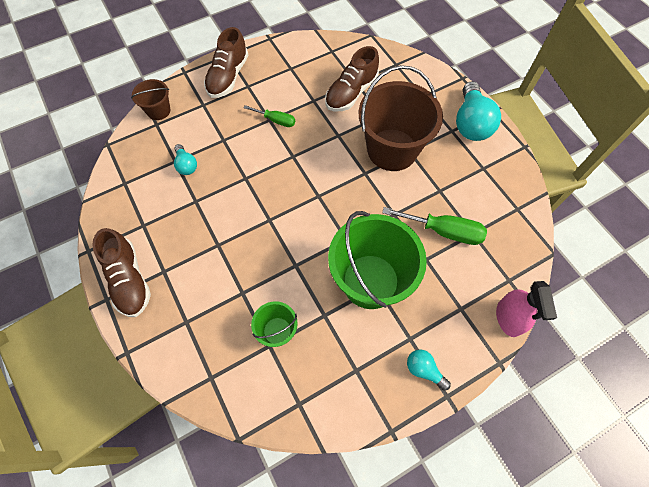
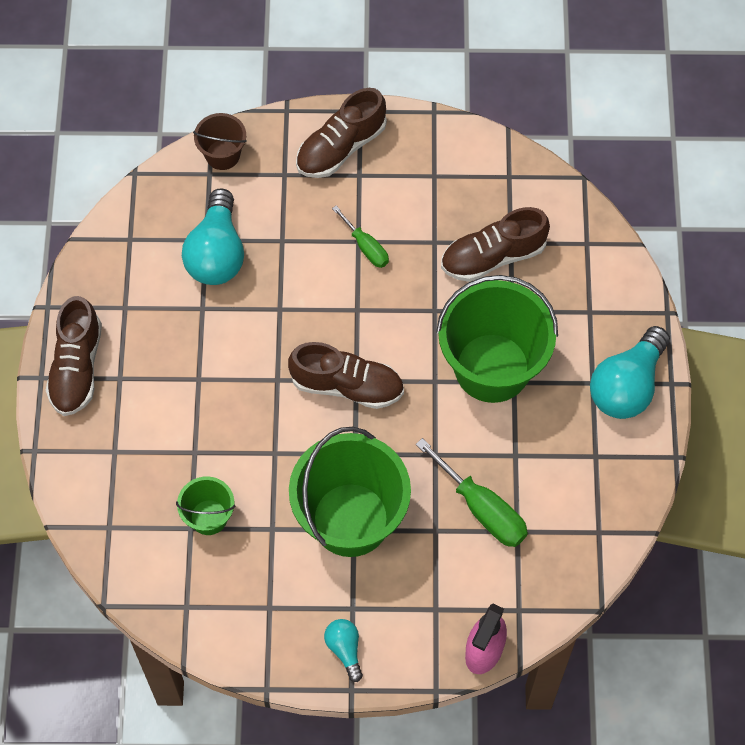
camera: 30 degrees right, 0 degrees up
turquoise light bulb [174,144,197,175] -> turquoise light bulb [182,188,244,285], size x1.95
brown bucket [359,65,443,171] -> green bucket [436,275,558,403]
none -> brown shoe [288,342,404,409]

